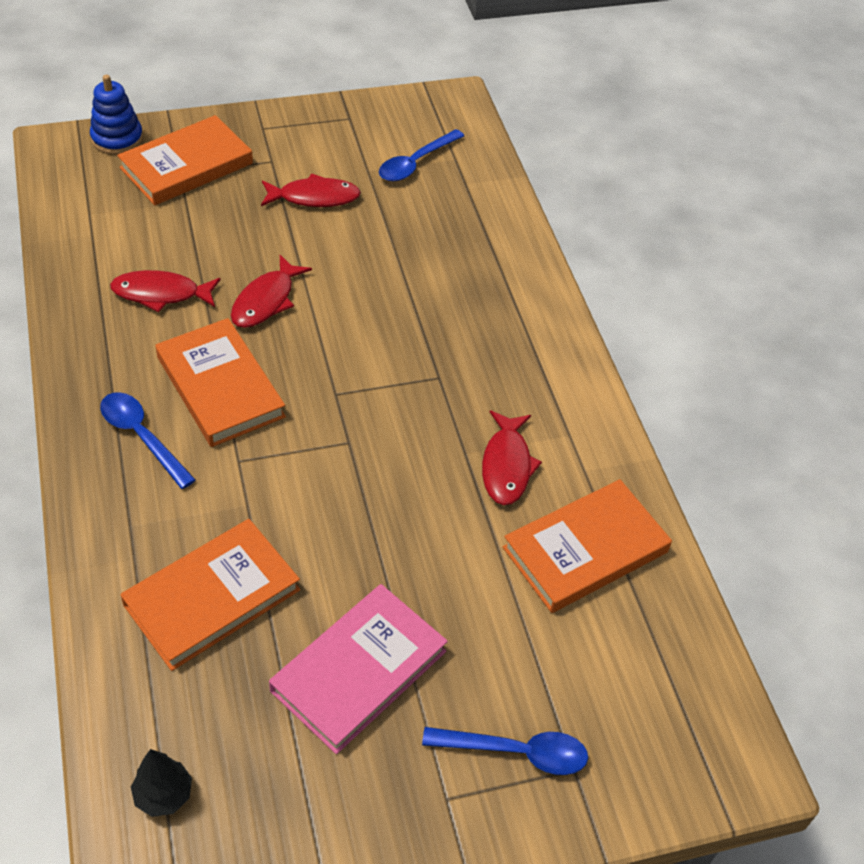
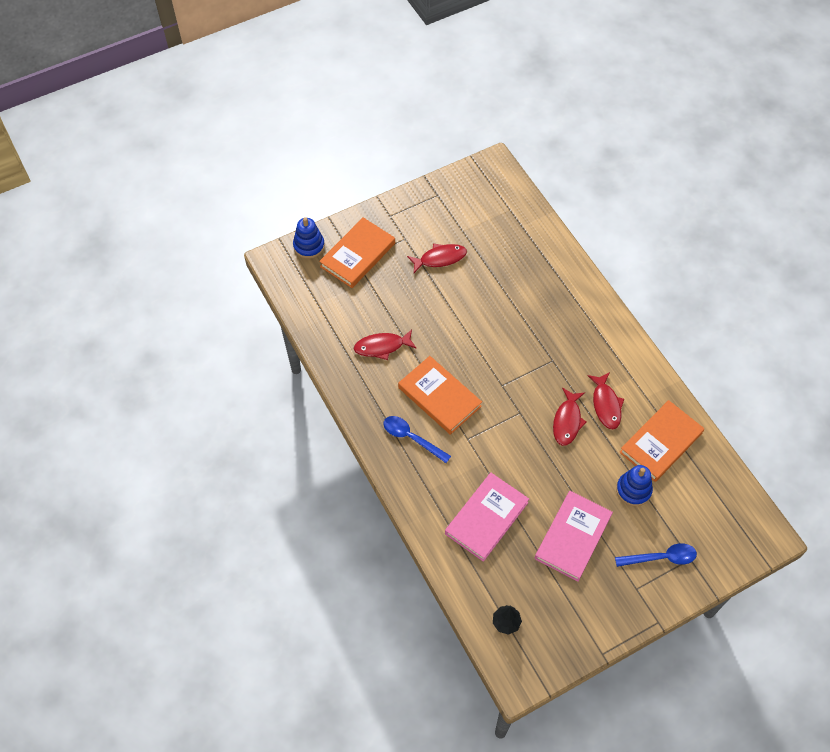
camera: 10 degrees left, 10 degrees up
orange book [120,519,300,671] -> pink book [445,473,529,562]
red fish [231,255,312,328] -> red fish moved to [553,388,587,446]
blue spoon [379,129,464,181] -> none
none -> blue stacking toy [616,465,653,506]

